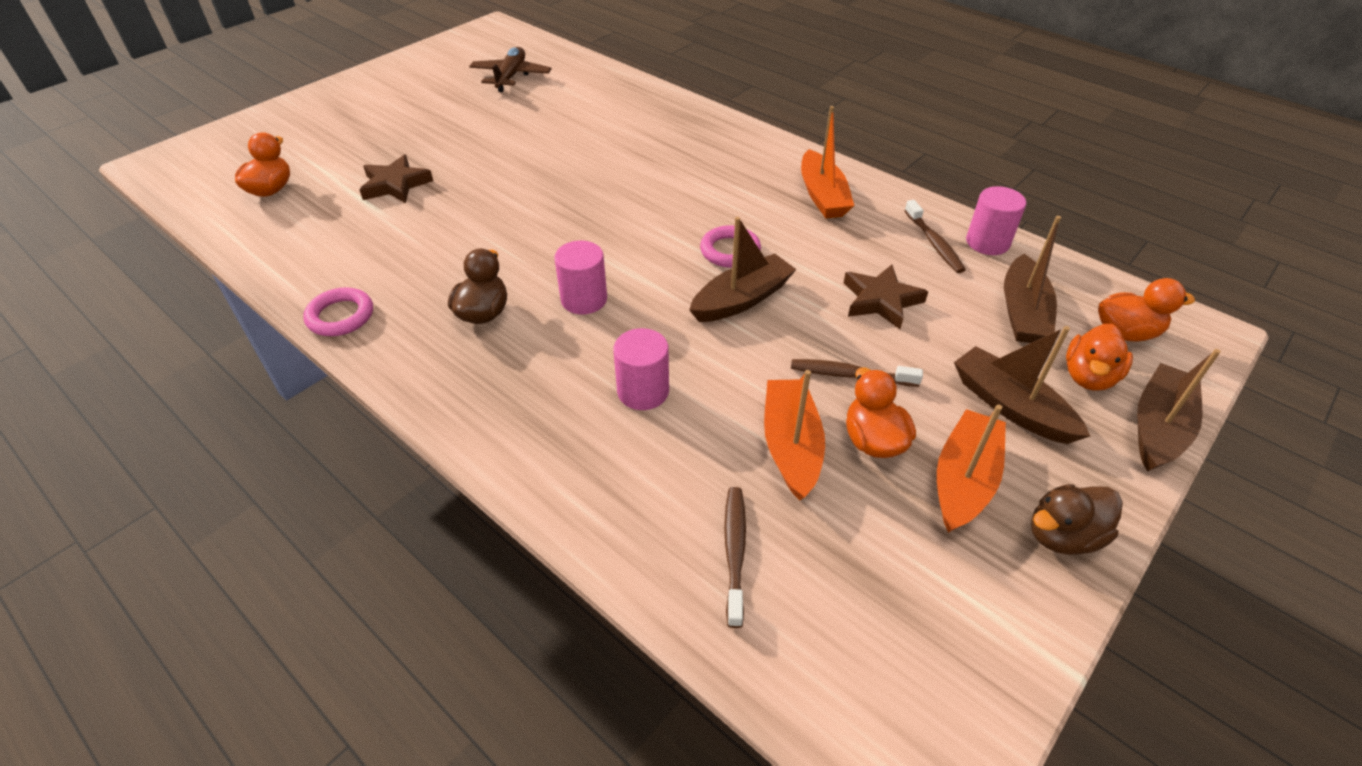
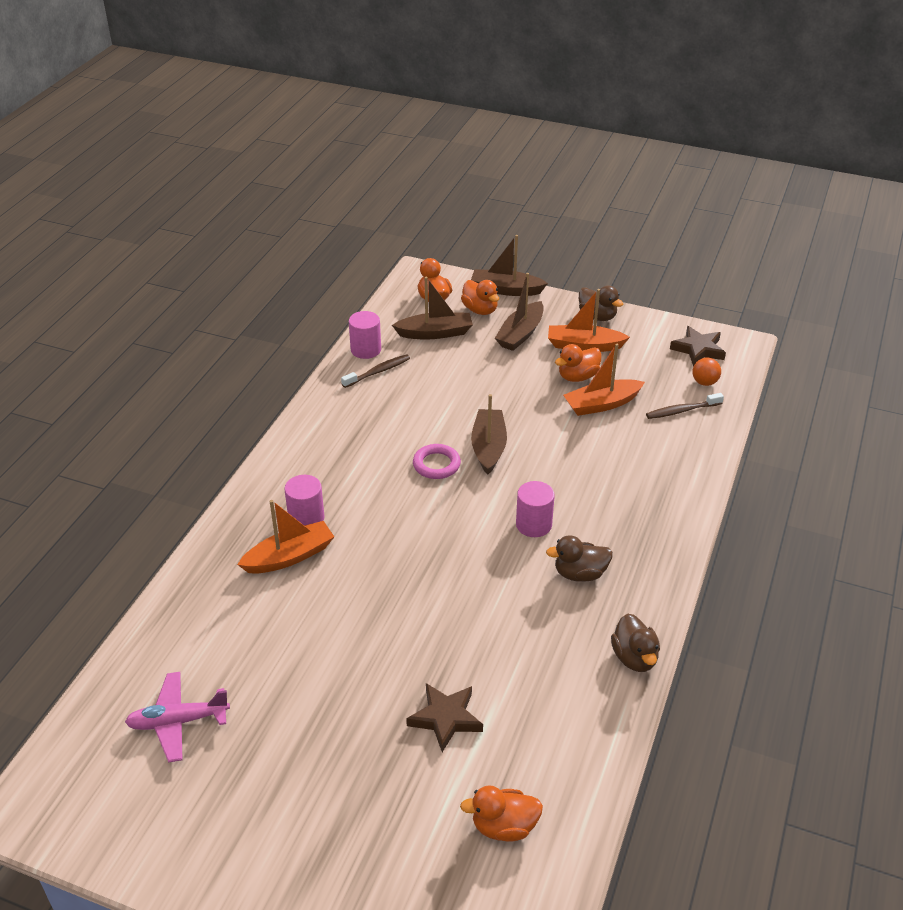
camera: 110 degrees left, 5 degrees down
pink ring [303,287,373,336] -> brown duck [611,614,660,672]
brown plane [469,47,551,92] -> pink plane [125,672,230,763]
pink cylinder [613,328,669,410] -> pink cylinder moved to [284,475,325,526]
brown boat [689,217,796,322] -> brown boat turned 60 degrees clockwise [471,394,507,475]
brown toothbrush [791,359,923,387] -> none
orange boat [801,106,854,219] -> orange boat moved to [237,500,334,574]
brown star [844,265,928,329] -> brown star moved to [670,326,726,366]
orange duck [1066,324,1133,391] -> orange duck turned 45 degrees clockwise [461,280,499,315]
none -> orange ball [692,358,721,386]

